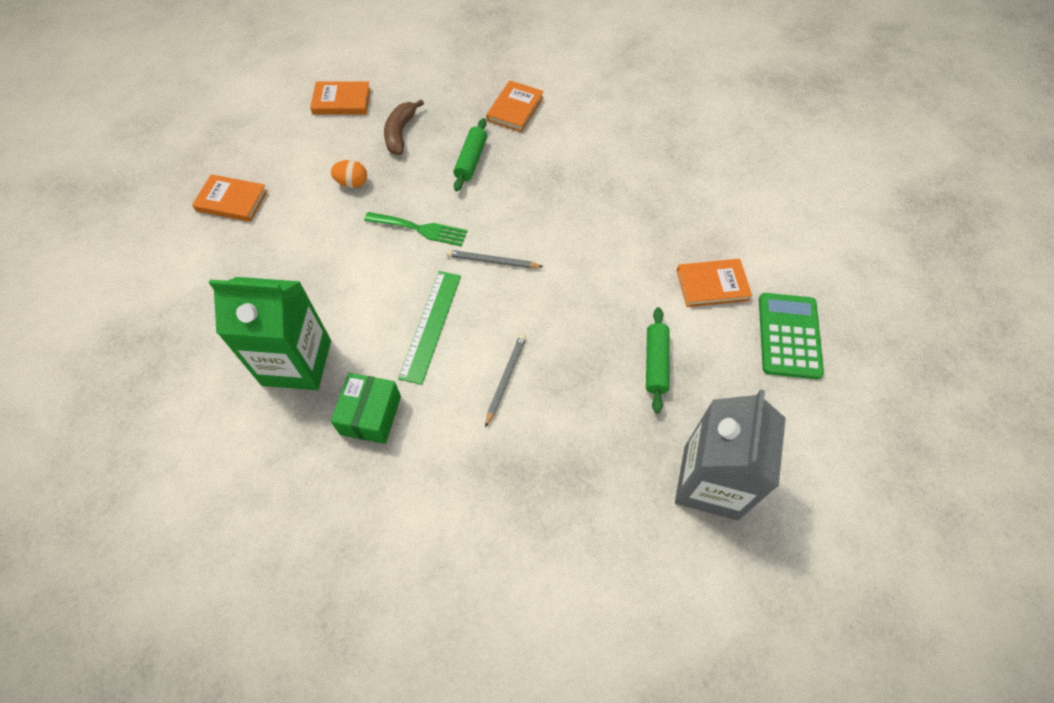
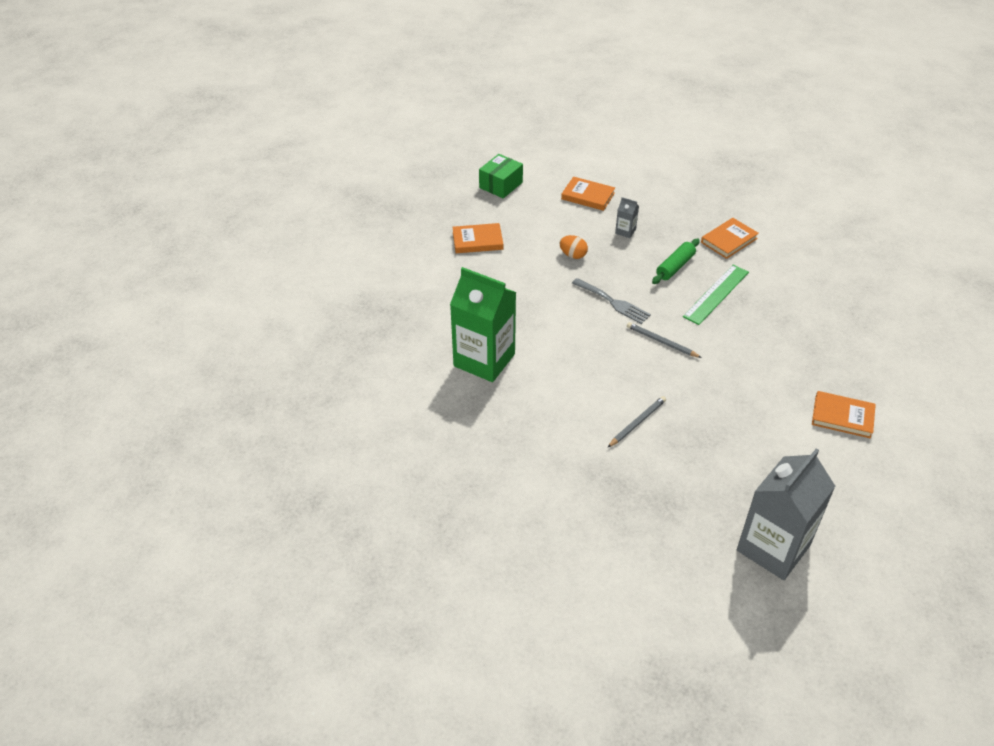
camera: 25 degrees right, 15 degrees down
orange book [192,174,268,222] -> orange book turned 45 degrees counterclockwise [452,223,504,253]
green box [330,373,401,444] -> green box moved to [479,154,523,198]
green fork [364,212,468,246] -> grey fork [572,278,651,324]
brown banana [384,99,424,155] -> grey carton [615,197,639,238]
green ruler [398,271,461,385] -> green ruler moved to [683,265,749,325]
green rolling pin [646,307,670,413] -> none
green calculator [759,293,824,379] -> none

